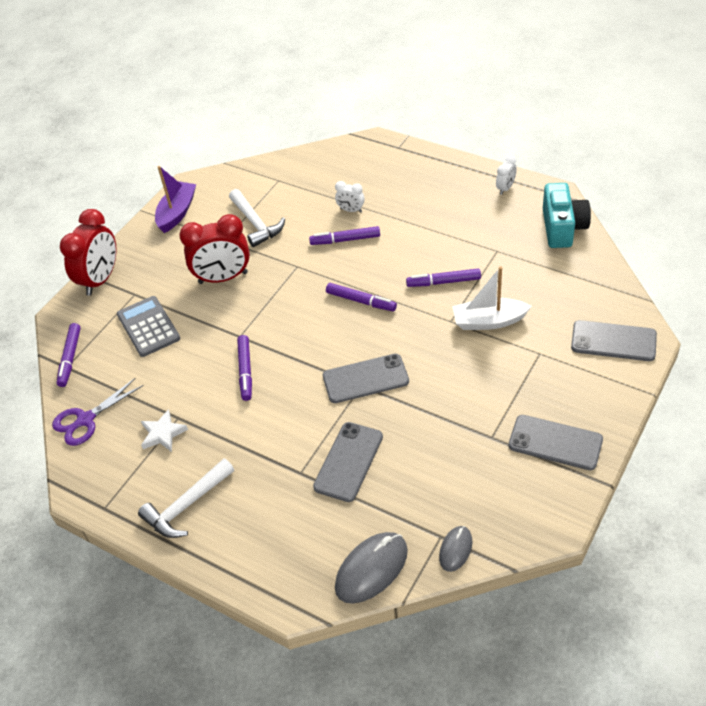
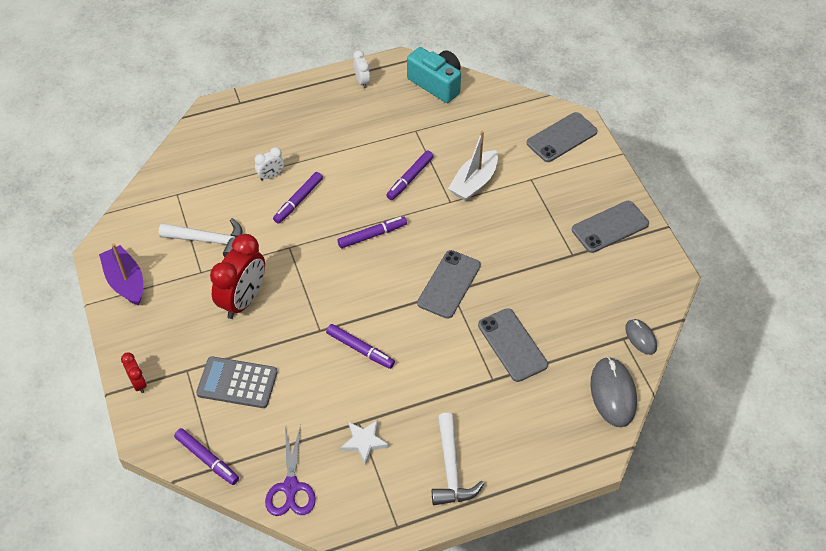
camera: 55 degrees left, 5 degrees up
red clock [60,209,116,296] -> red clock [121,352,147,393], size x0.48

